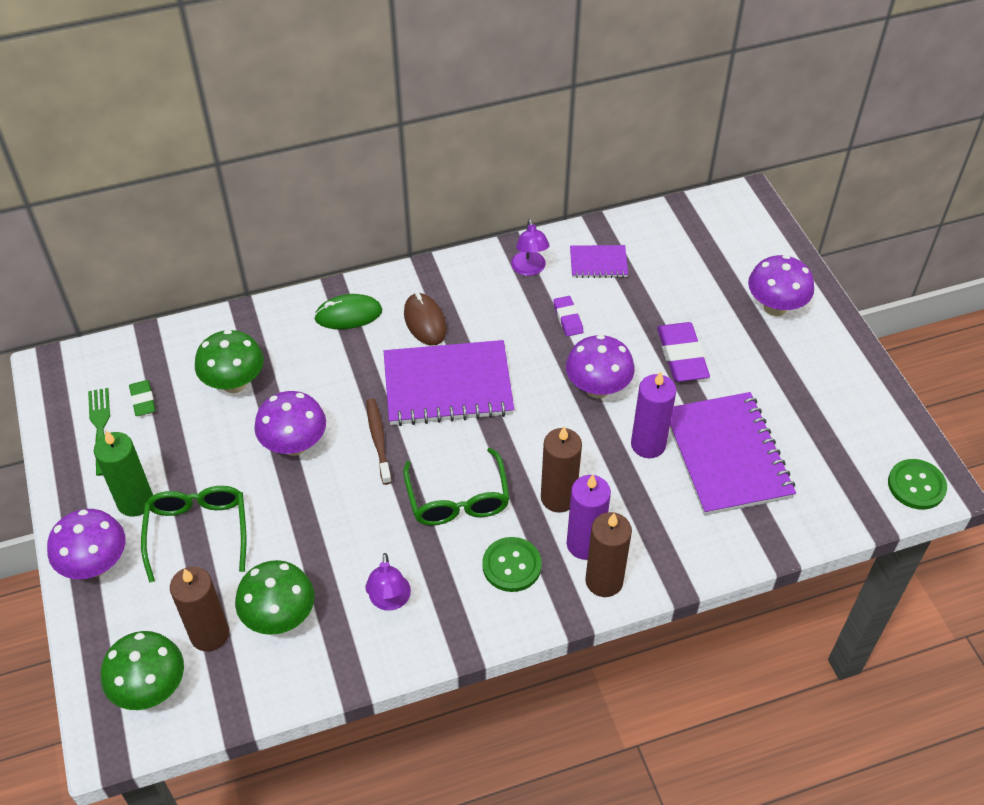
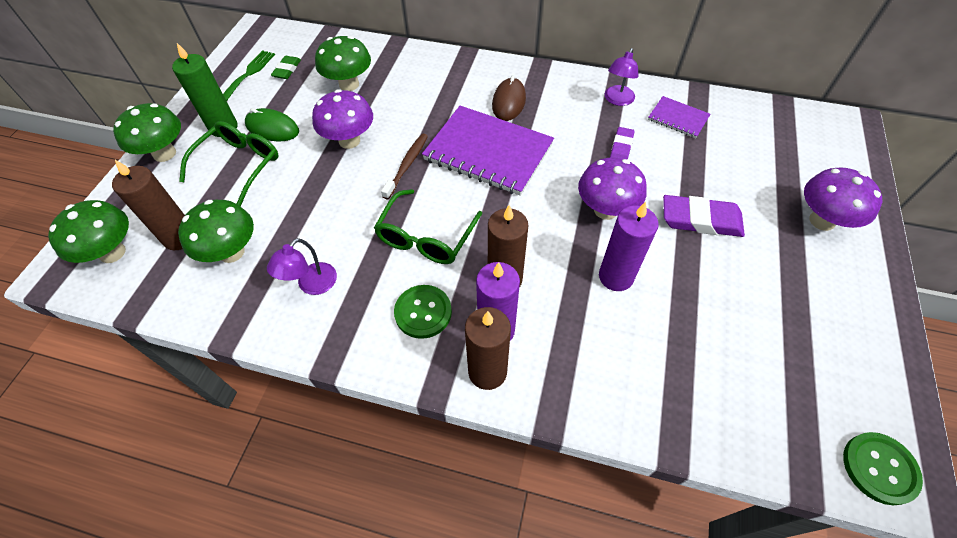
camera: 35 degrees right, 5 degrees up
purple mushroom [47,509,126,579] -> green mushroom [113,103,181,162]
green mouse [314,294,382,329] -> green mouse moved to [245,108,299,141]
purple eraser [657,322,710,382] -> purple eraser turned 75 degrees clockwise [663,195,745,237]
purple notebook [670,392,796,516] -> none

